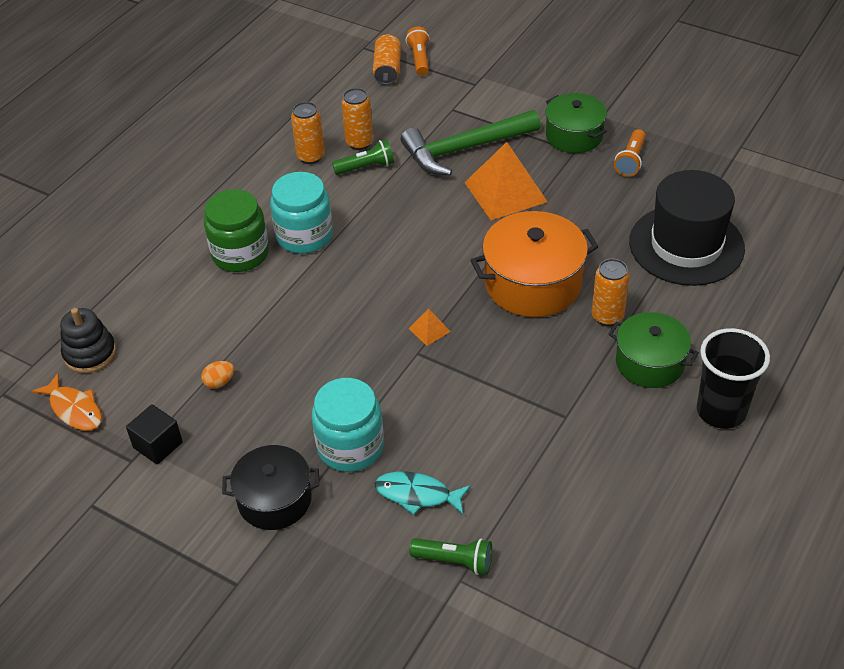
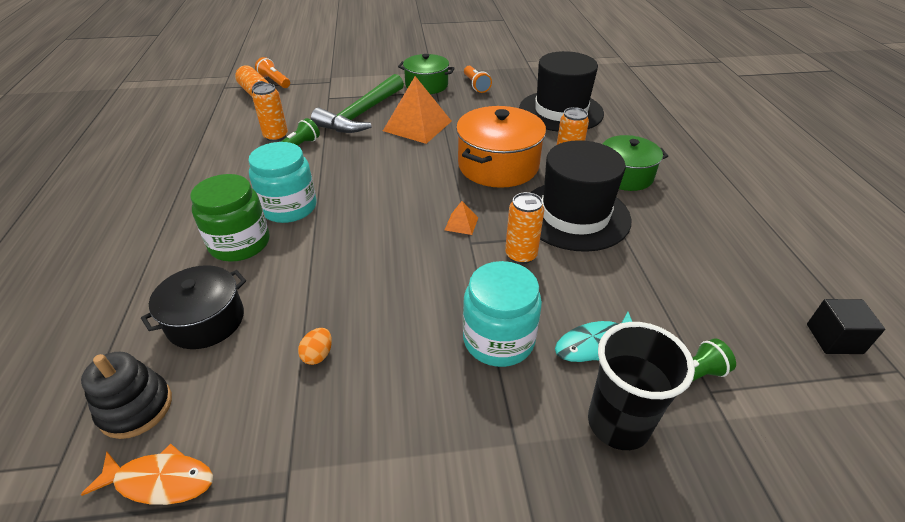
camera: 40 degrees left, 5 degrees down
black cube [126,404,183,465] -> black cube moved to [807,299,885,354]
black pot [222,445,319,530] -> black pot moved to [141,265,246,349]
orange can [291,102,325,164] -> orange can moved to [505,192,544,264]
black cup [697,328,770,429] -> black cup moved to [588,322,695,450]
none -> black hat [530,140,631,252]

